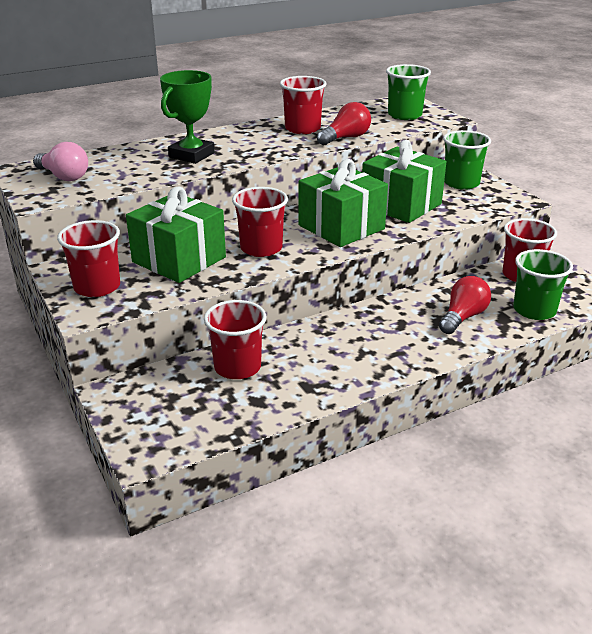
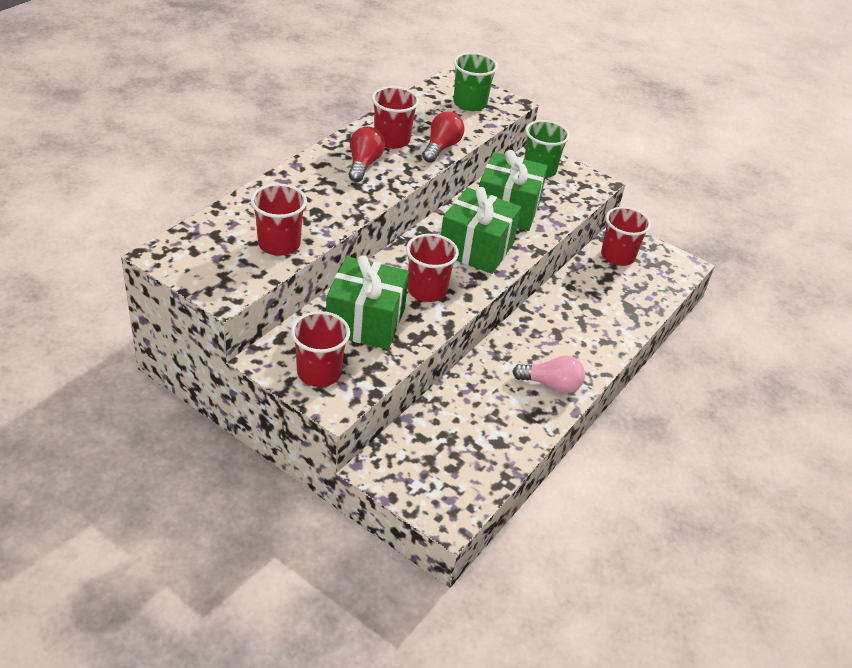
camera: 30 degrees left, 10 degrees up
pink light bulb [33,142,88,181] -> pink light bulb moved to [512,355,585,393]
green trophy [160,70,215,164] -> none
red cup [204,300,266,379] -> red cup moved to [251,183,307,256]
red light bulb [439,276,491,334] -> red light bulb moved to [349,126,385,182]
green cup [513,249,573,320] -> none

